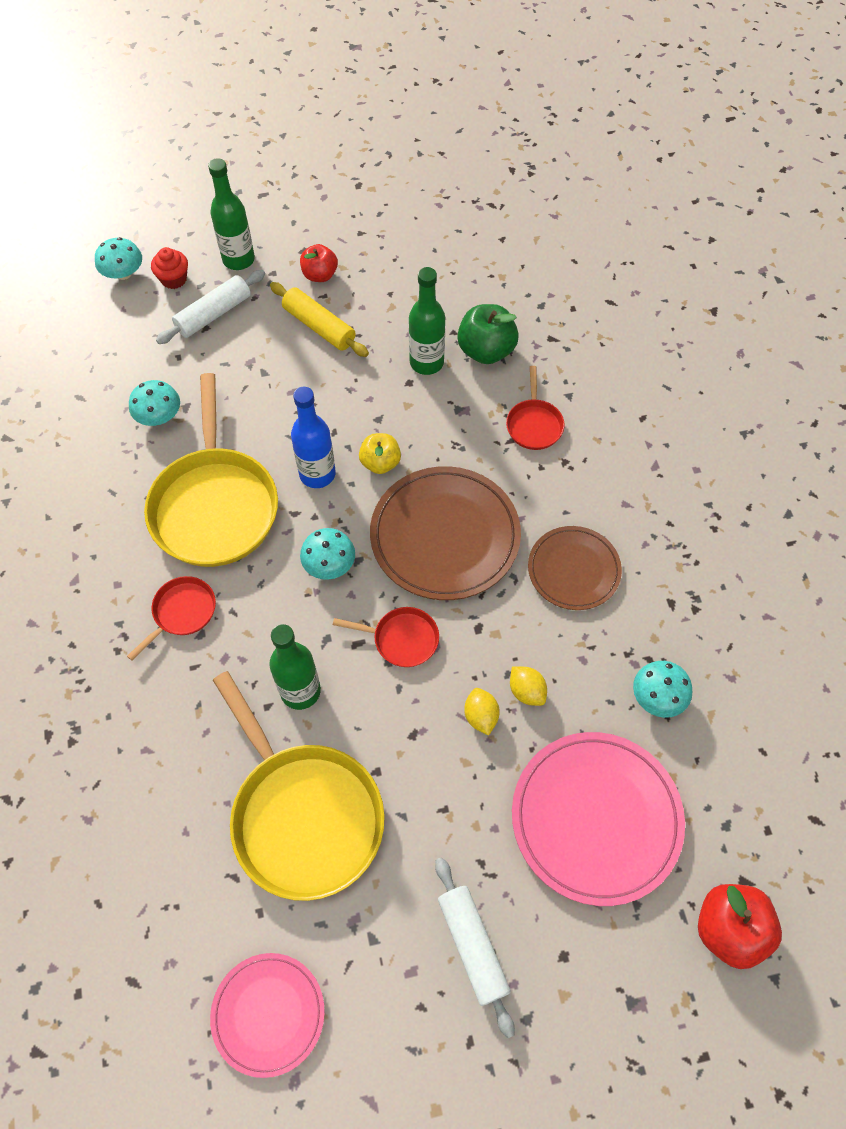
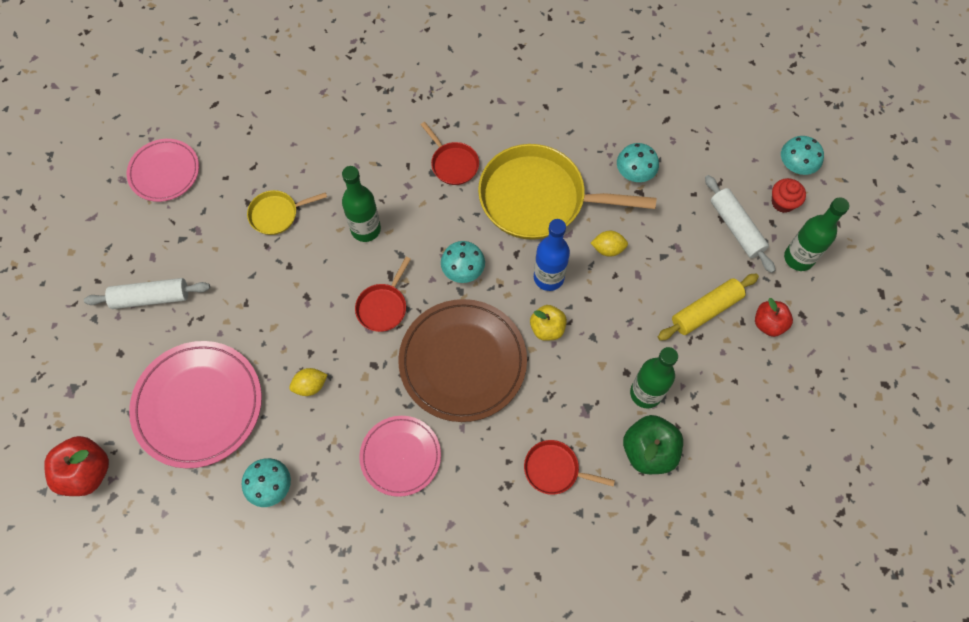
camera: 105 degrees right, 5 degrees up
yellow pan [213,671,385,901] -> yellow pan [247,190,327,235], size x0.46
yellow lemon [464,688,500,736] -> yellow lemon moved to [591,231,628,257]
brown plate [528,526,622,610] -> pink plate [359,416,441,497]

